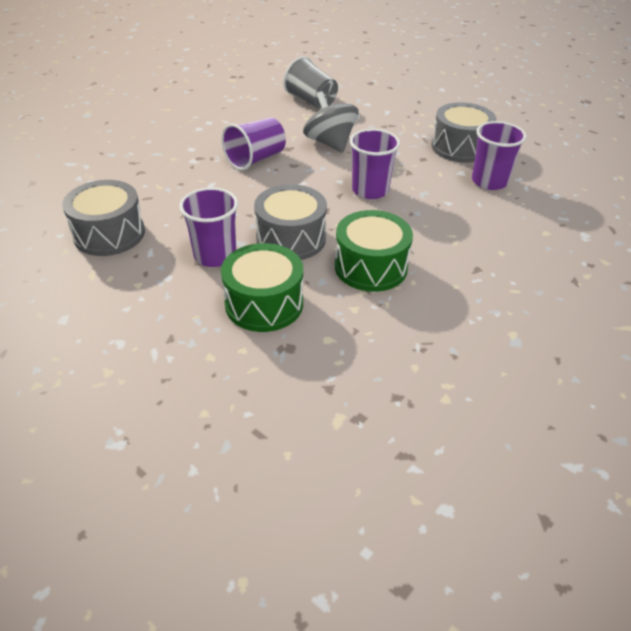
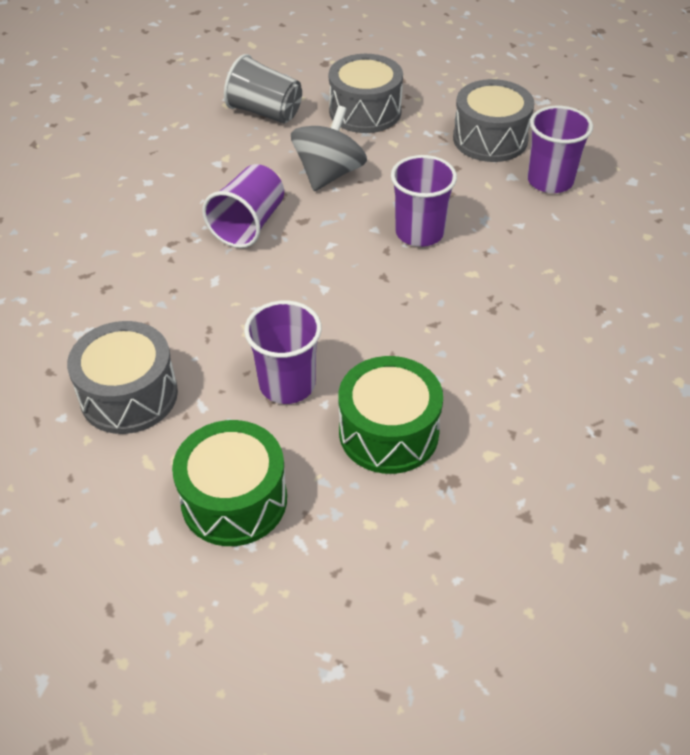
camera: 20 degrees left, 5 degrees up
grey drum [254,184,327,260] -> grey drum moved to [329,54,403,133]
grey spinning top [303,91,358,153] -> grey spinning top turned 75 degrees clockwise [291,106,367,191]
green drum [335,210,413,292] -> green drum moved to [172,420,287,546]

